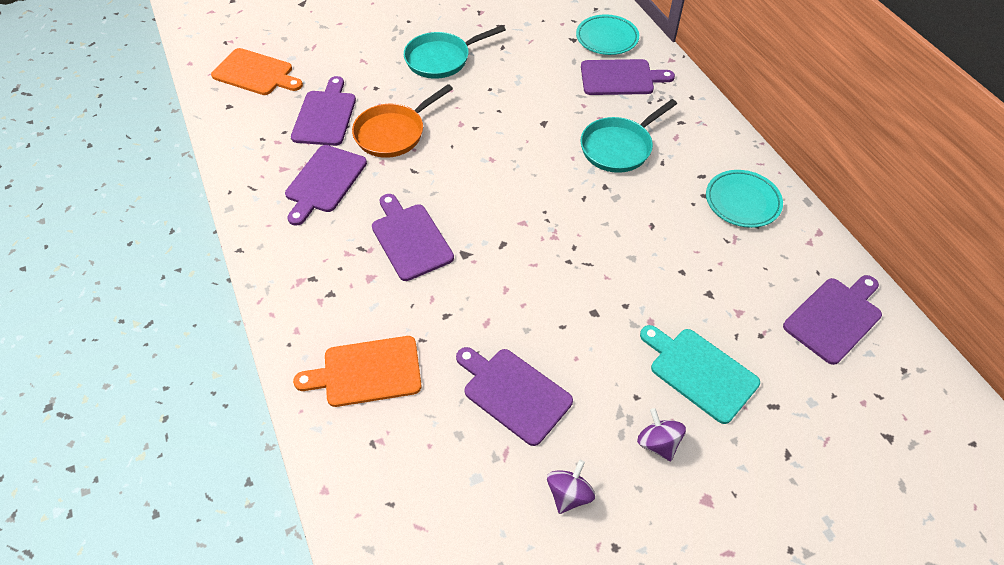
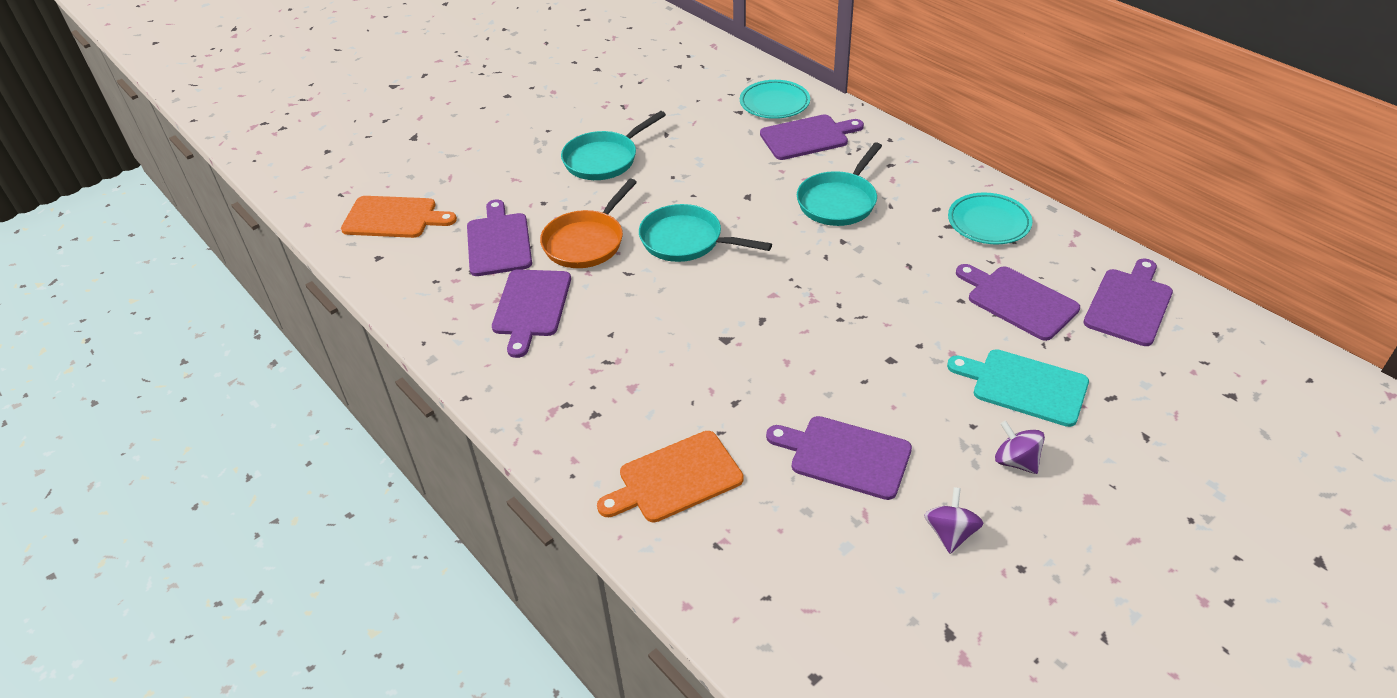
camera: 15 degrees left, 10 degrees down
purple cutting board [372,194,454,281] -> purple cutting board moved to [956,264,1080,341]
none -> turquoise pan [639,204,772,262]

